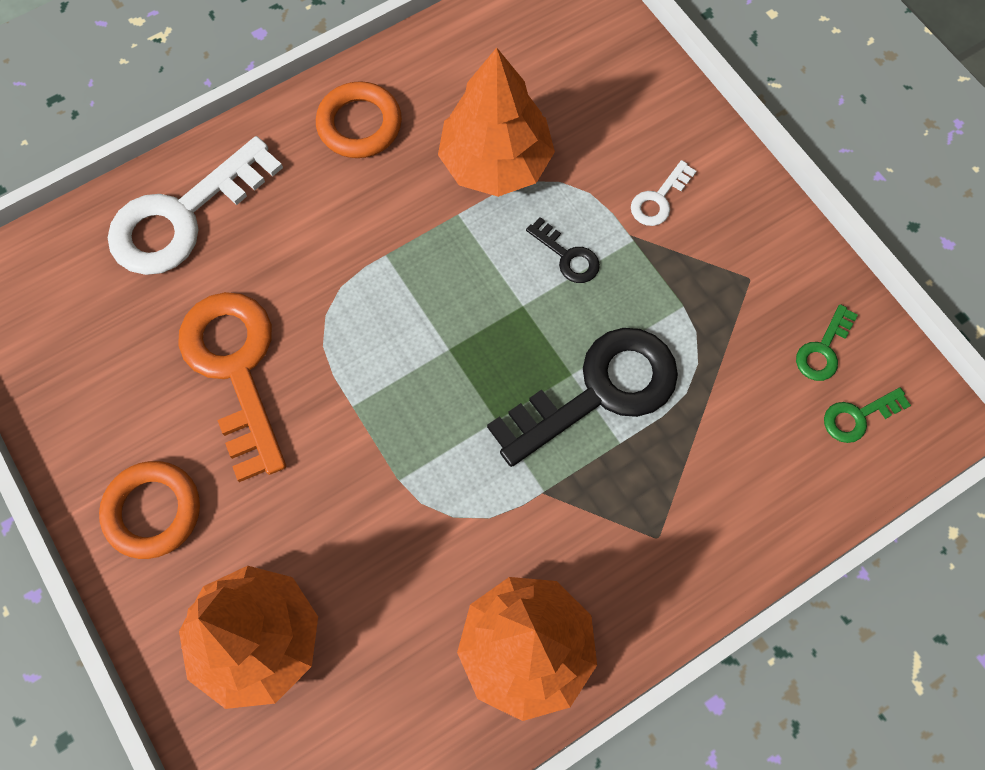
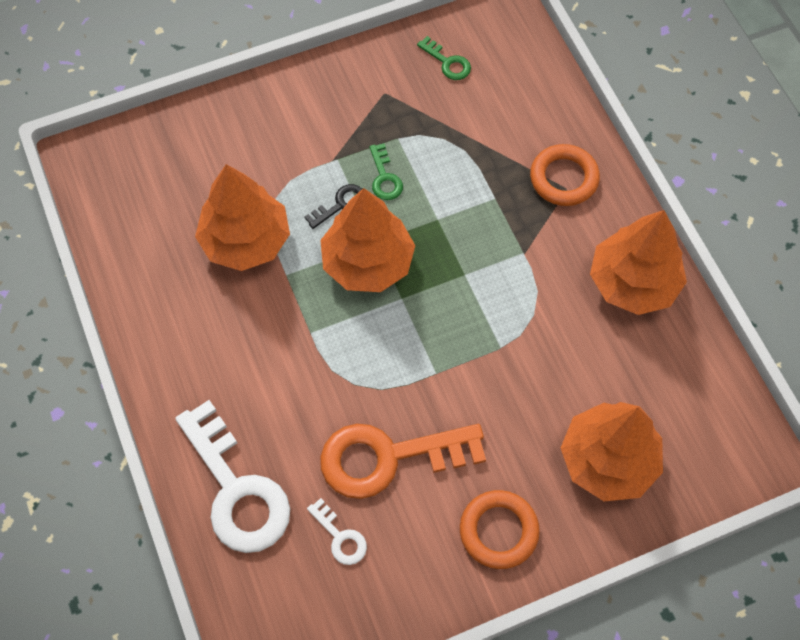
camera: 80 degrees left, 5 degrees down
orange ring [316,81,402,158] -> orange ring moved to [530,144,600,206]
black key [487,328,678,467] -> none
white key [631,160,696,226] -> white key moved to [307,498,367,565]
green key [824,388,911,443] -> green key moved to [369,143,403,200]
none -> orange tree [320,188,415,292]

